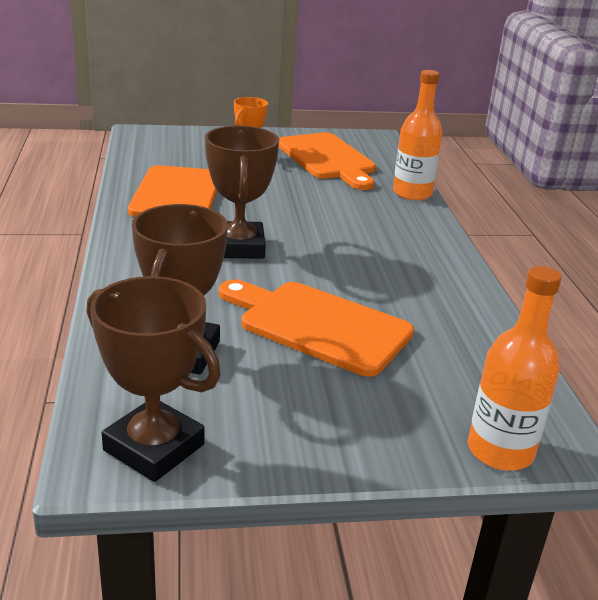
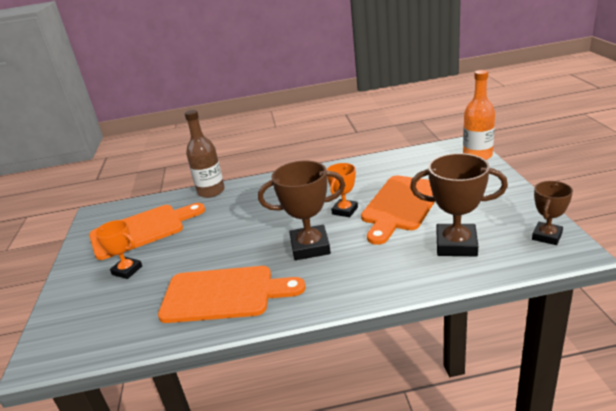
camera: 85 degrees left, 0 degrees up
brown trophy [87,276,221,482] -> brown trophy [532,181,573,245], size x0.61
orange bottle [393,70,443,200] -> brown bottle [185,110,225,198]
none -> orange trophy [326,163,358,217]

